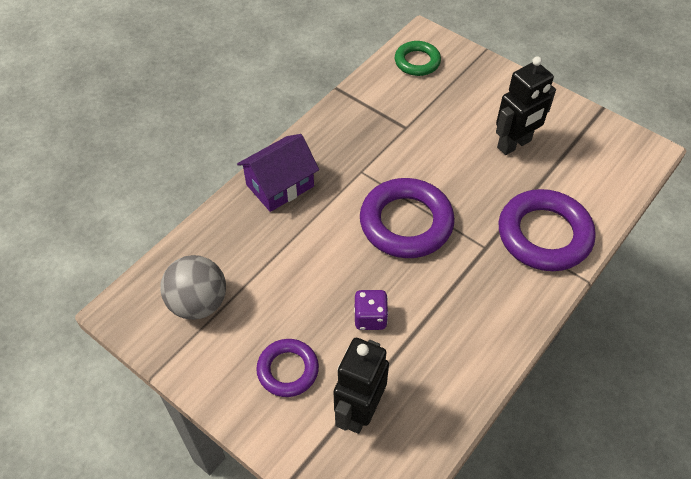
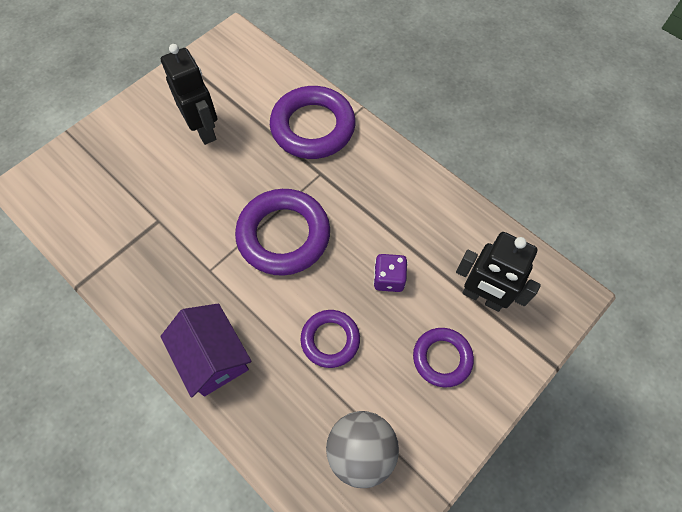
camera: 85 degrees left, 10 degrees up
green ring [395,41,441,76] -> none
none -> purple ring [301,310,360,368]

